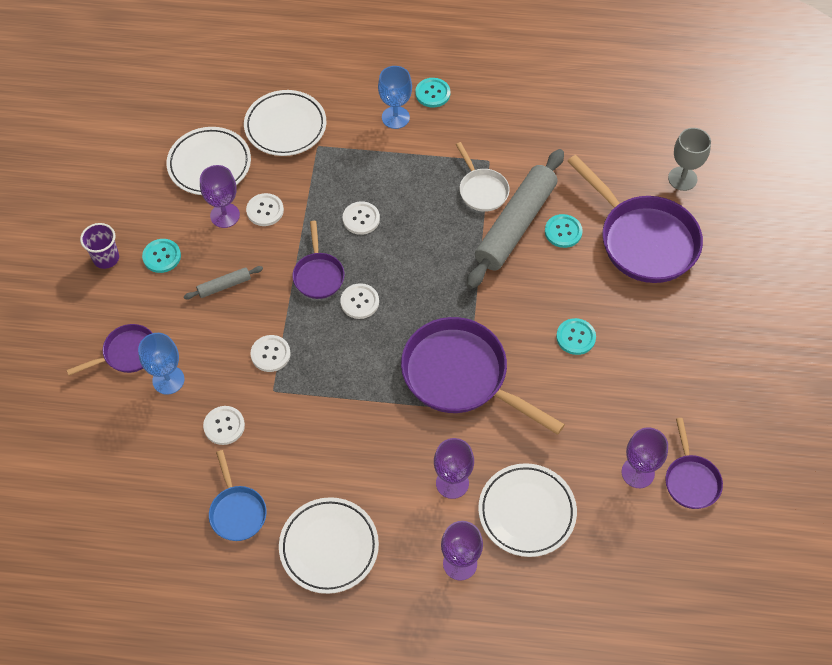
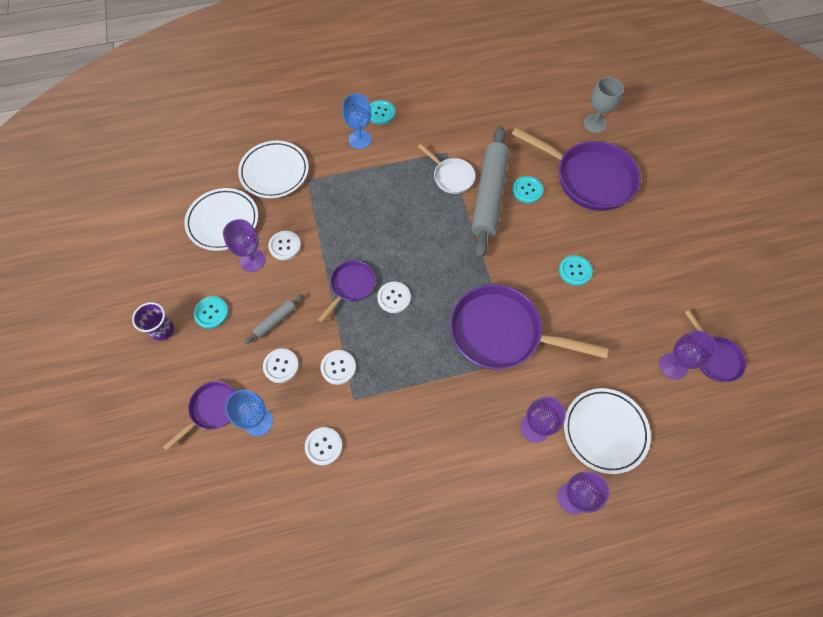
camera: 20 degrees left, 5 degrees up
blue pan [209,450,267,541] -> none
white plate [279,497,379,594] -> none
purple pan [292,221,344,299] -> purple pan turned 120 degrees counterclockwise [318,260,375,323]
white button [343,202,380,235] -> white button moved to [263,348,299,383]

